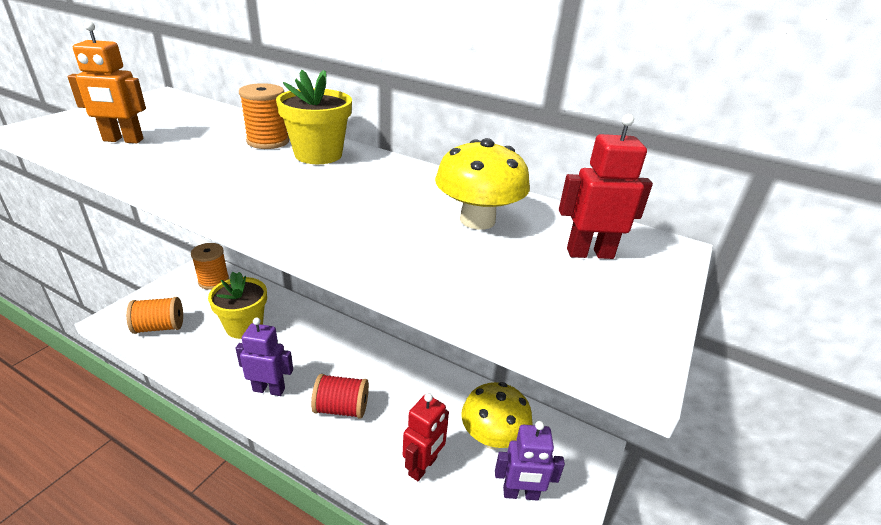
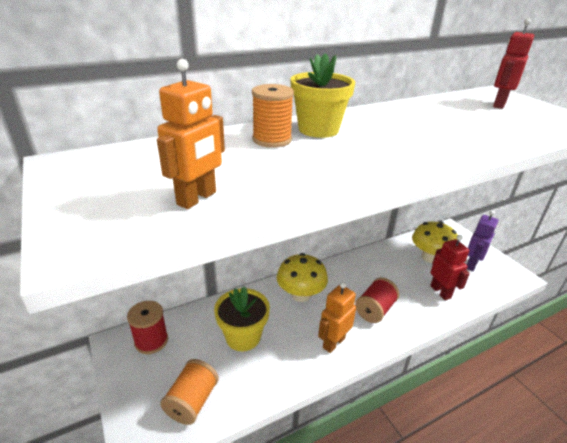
camera: 55 degrees left, 0 degrees up
orange spool [191,243,229,290] -> red spool [127,301,168,354]
purple robot [235,318,293,396] -> orange robot [318,282,356,353]
yellow mushroom [435,138,530,230] -> yellow mushroom moved to [277,253,328,302]

